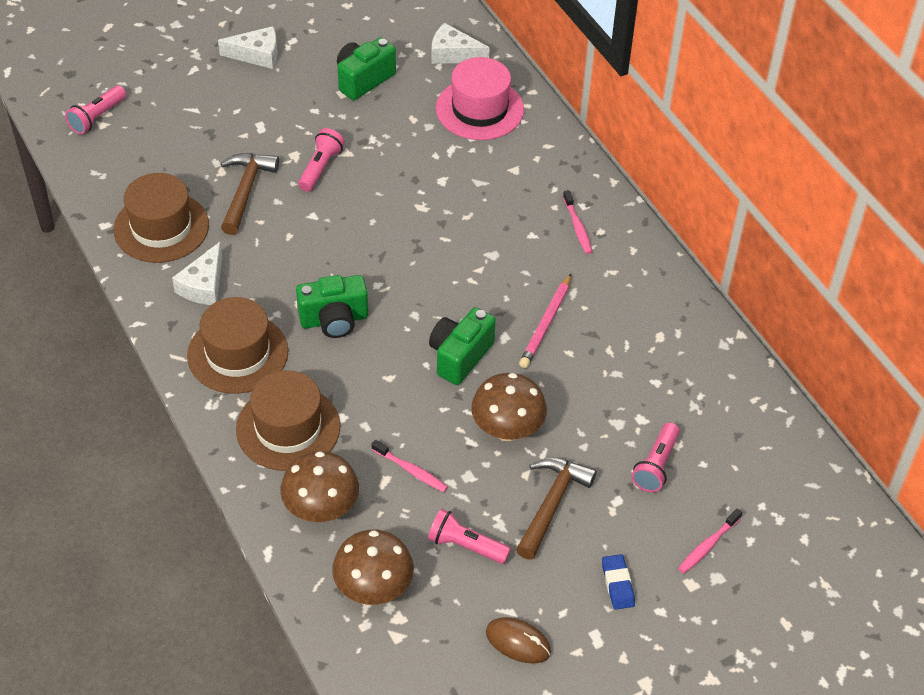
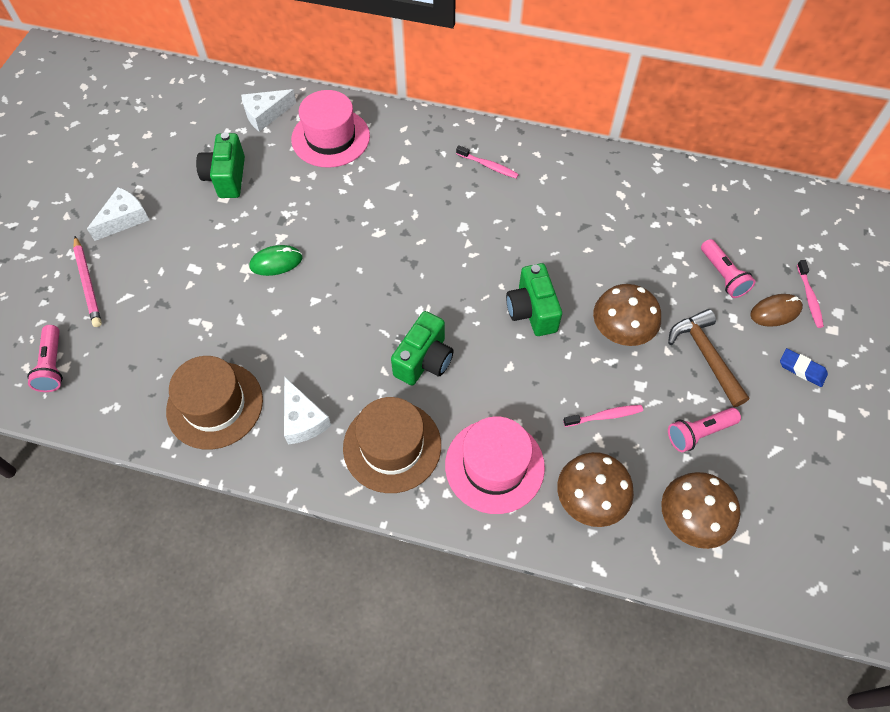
camera: 45 degrees left, 10 degrees up
brown hammer [221,153,279,235] -> none
brown hat [236,370,340,471] -> pink hat [445,417,545,514]
pink flashlight [298,128,345,192] -> green mouse [250,245,302,276]
brown mouse [486,617,551,664] -> brown mouse moved to [750,294,803,327]
pink pencil [519,274,571,368] -> pink pencil moved to [73,236,102,327]

